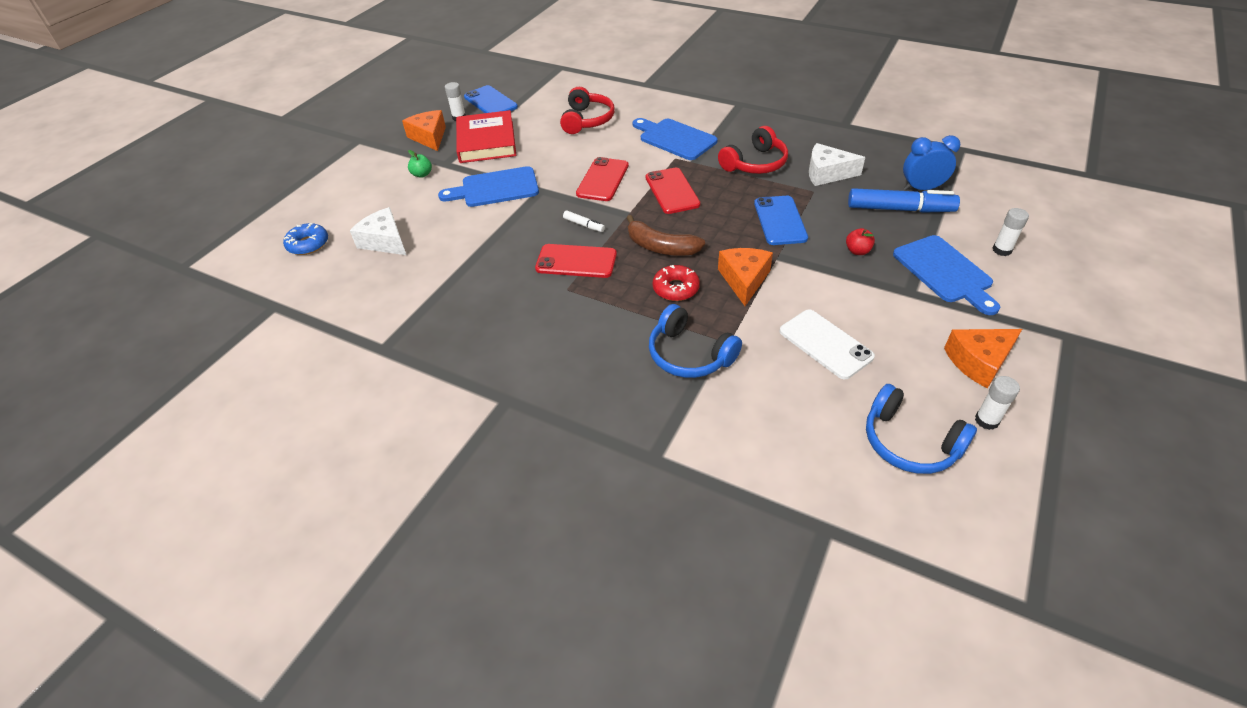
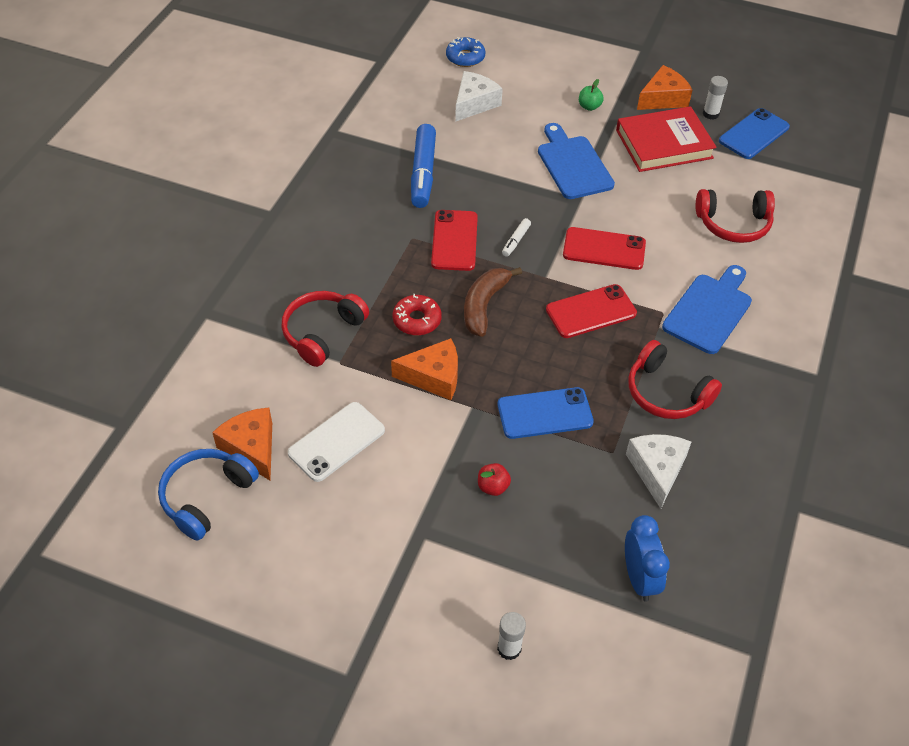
camera: 80 degrees right, 5 degrees up
blue headphones [649,304,742,378] -> red headphones [281,291,369,367]
blue marker [848,188,960,213] -> blue marker moved to [411,124,436,208]
blue cutting board [893,235,1000,315] -> none
orange cheese [944,329,1022,389] -> orange cheese moved to [212,408,272,480]
white glue stick [975,376,1020,430] -> none

